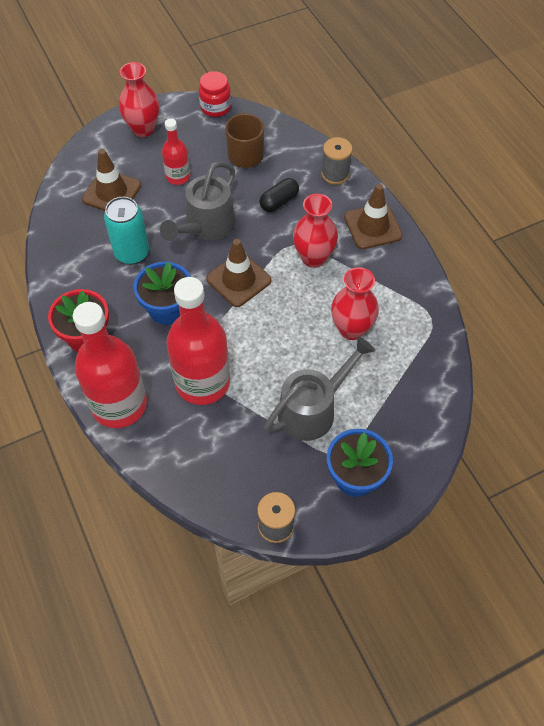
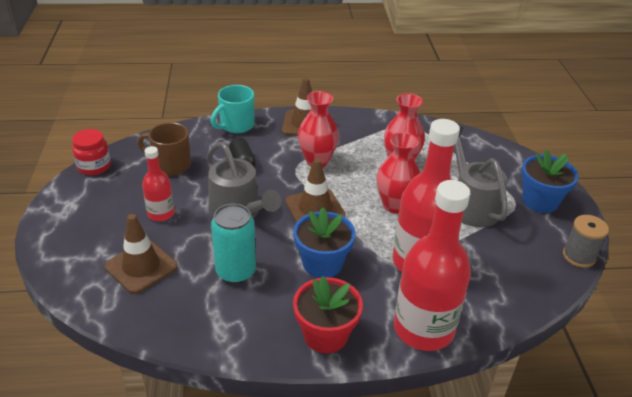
camera: 70 degrees left, 20 degrees down
red vase [119,62,159,137] -> red vase moved to [377,132,420,213]
grey spool [321,137,352,185] -> turquoise mug [211,85,254,133]

